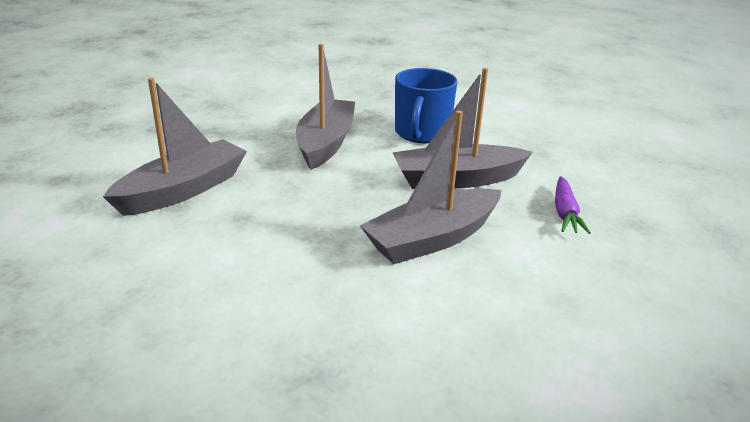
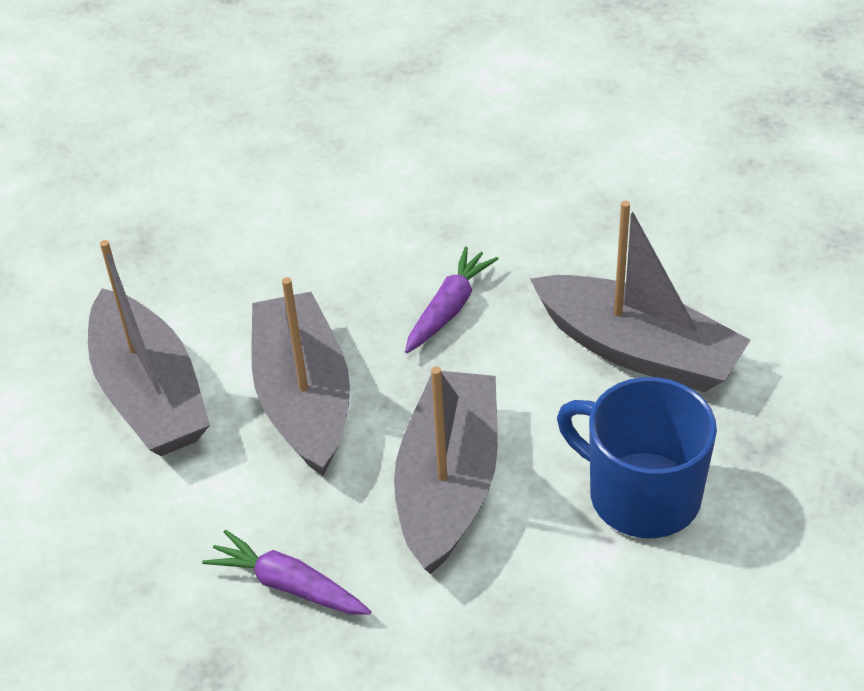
camera: 115 degrees right, 15 degrees up
grey boat [103,78,247,216] -> grey boat moved to [88,240,210,456]
none -> purple carrot [405,247,498,353]

